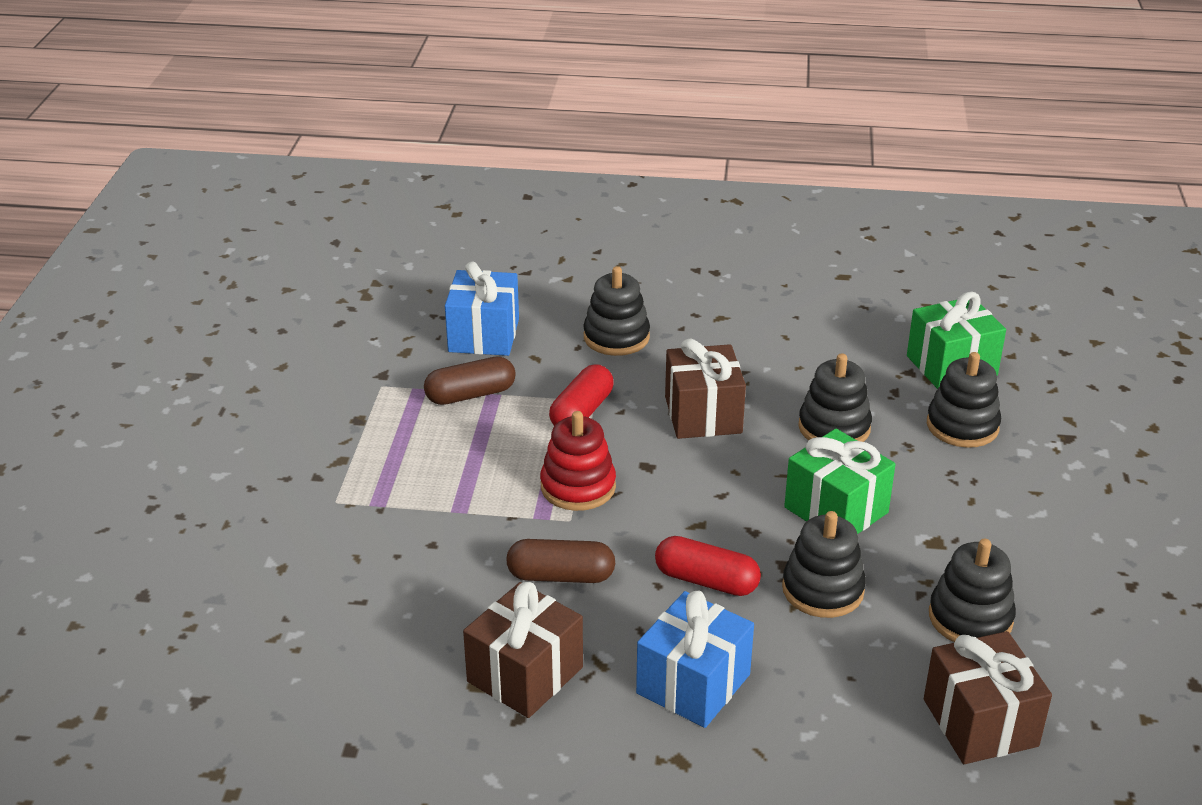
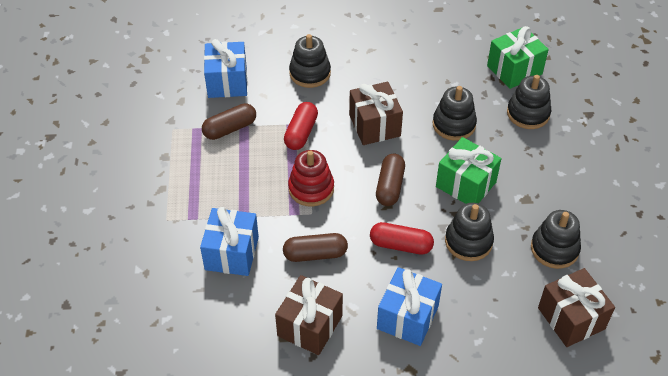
camera: 10 degrees left, 15 degrees up
none -> blue gift [200,207,259,276]
none -> brown capsule [376,154,405,206]

